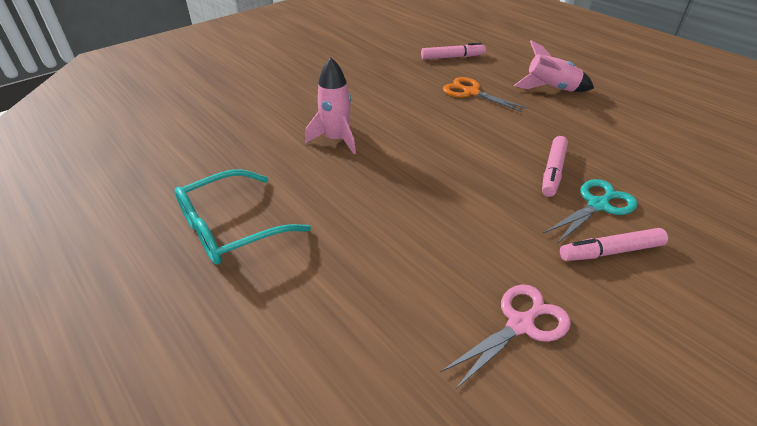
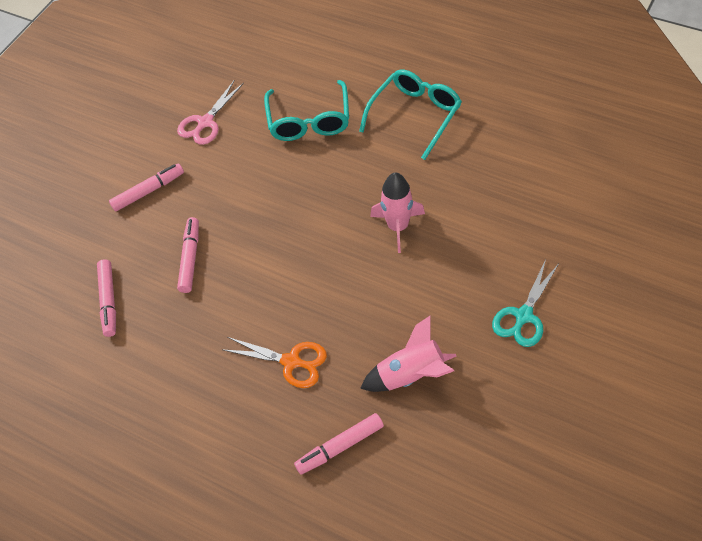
camera: 165 degrees right, 15 degrees up
pink rocket [514,40,594,92] -> pink rocket moved to [360,316,457,392]
turquoise scissors [543,179,638,244] -> turquoise scissors moved to [492,260,558,347]
none -> pink marker [97,259,116,337]
none -> turquoise glasses [264,80,349,141]

